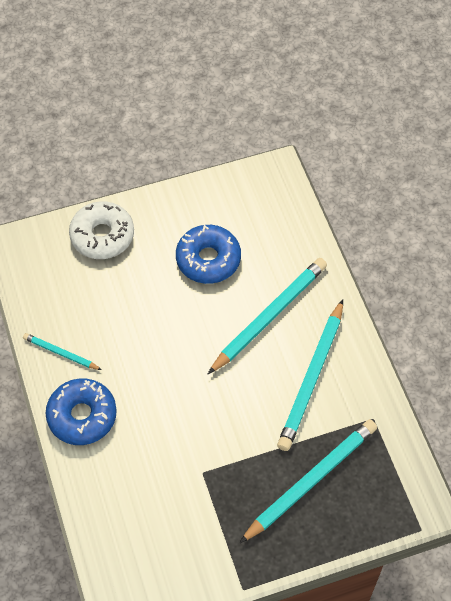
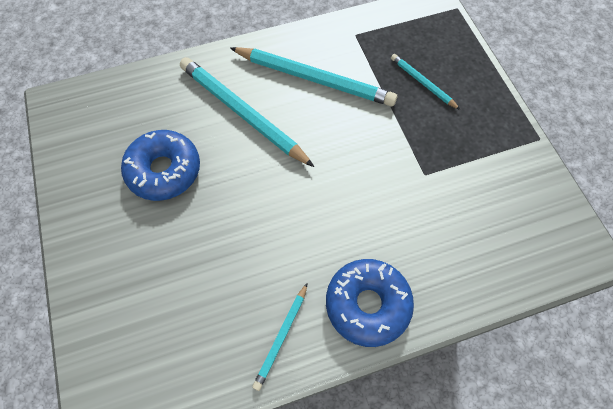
camera: 90 degrees left, 5 degrees up
white donut [69,201,134,259] -> none
turquoise pencil [239,419,377,543] -> turquoise pencil [391,54,460,110], size x0.51

